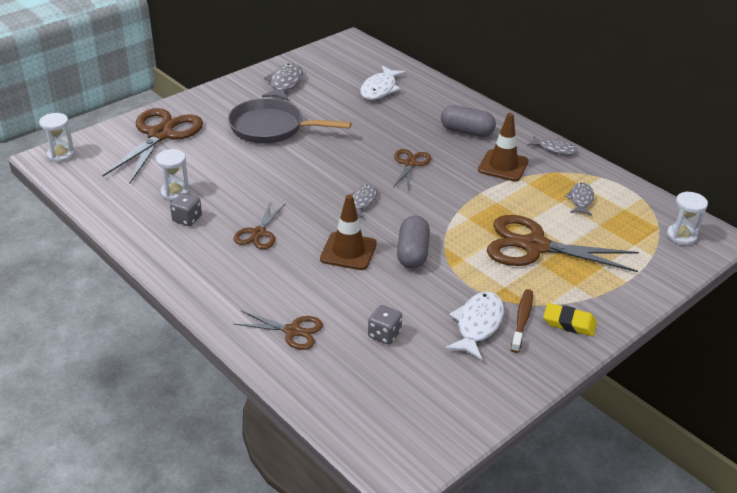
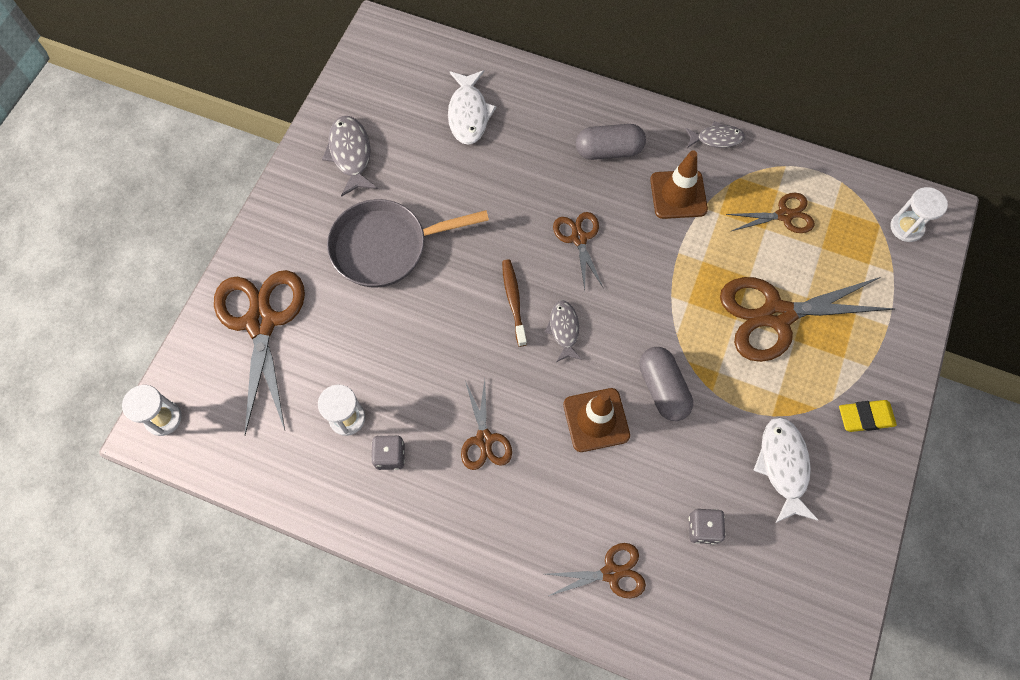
camera: 25 degrees left, 30 degrees up
brown toothbrush [511,289,533,353] -> brown toothbrush moved to [502,259,527,347]
grey fish [565,182,594,216] -> brown scissors [726,193,815,233]

